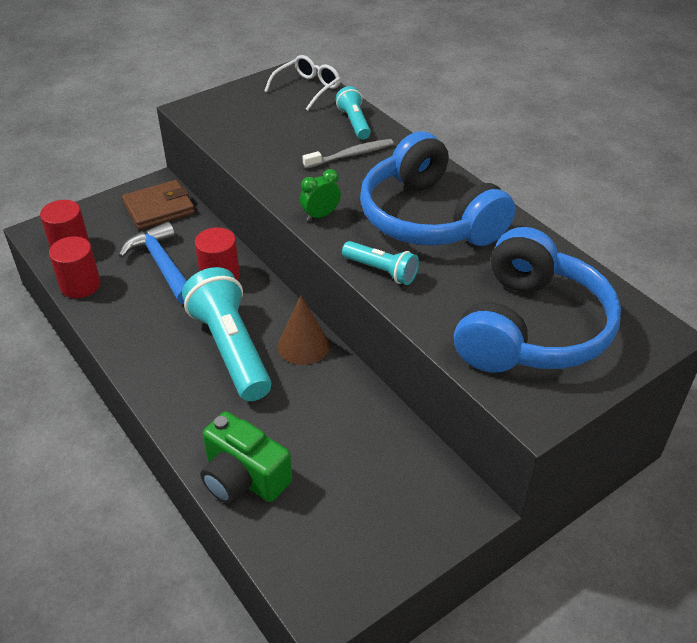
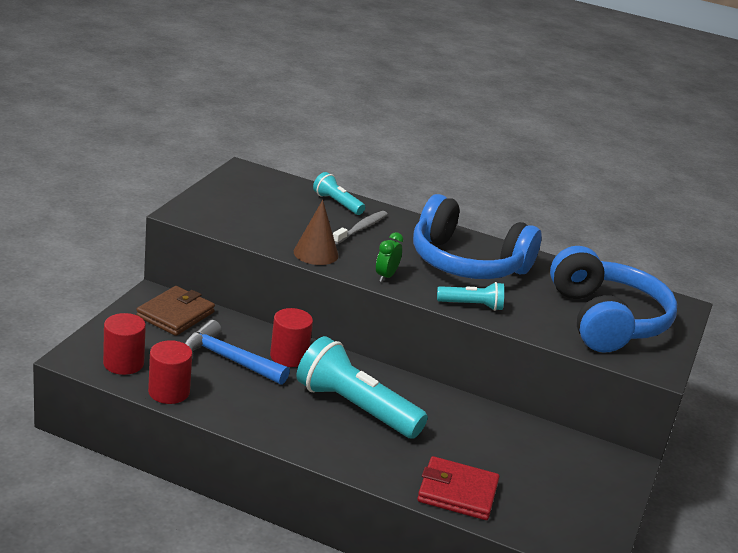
camera: 35 degrees left, 15 degrees down
green camera [200,412,292,504] -> red wallet [417,456,499,520]
white glasses [264,55,340,111] -> none
brown cone [278,295,329,365] -> brown cone moved to [294,200,339,265]

